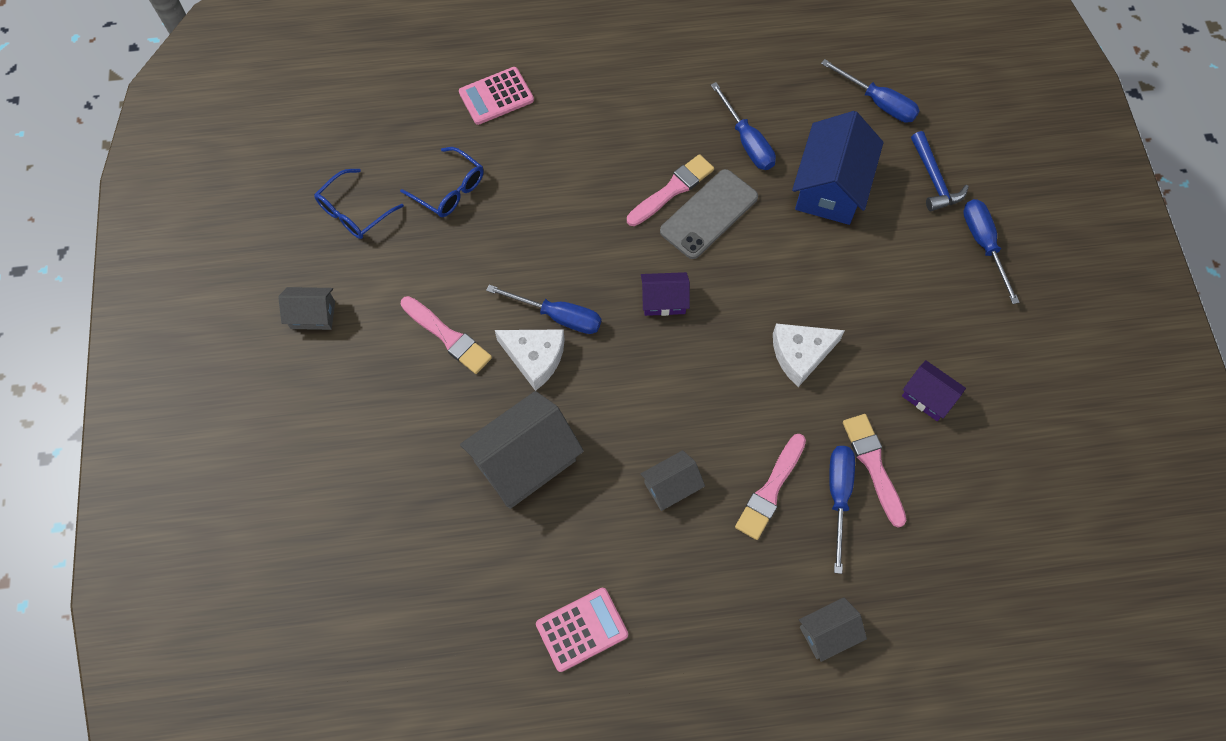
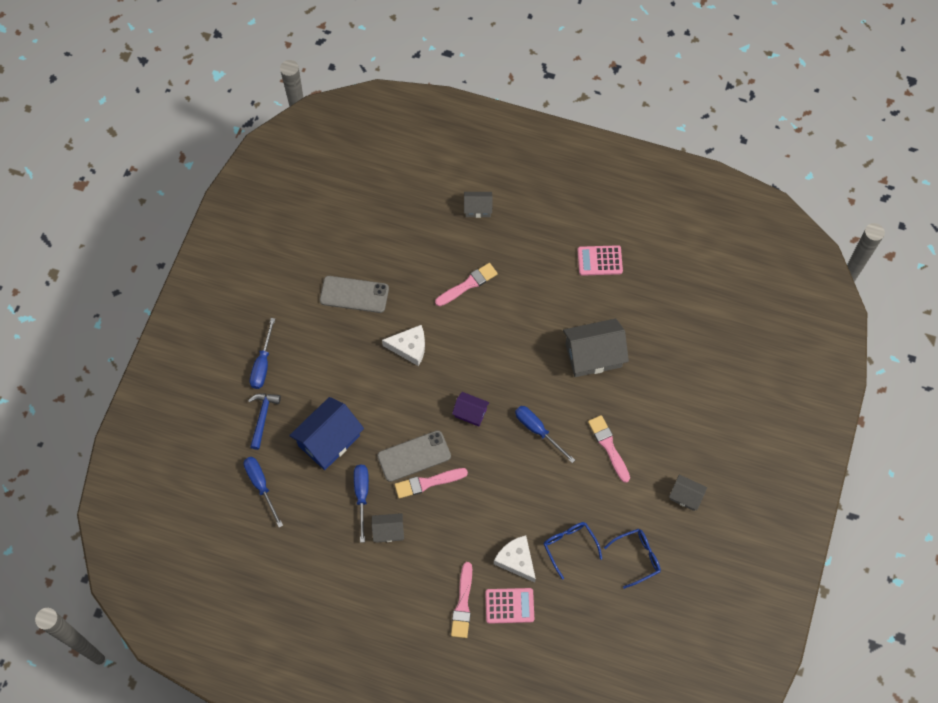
camera: 155 degrees left, 0 degrees up
white cheese [495,329,565,391] -> white cheese moved to [494,535,536,583]
grey house [641,450,705,511] -> grey house moved to [372,513,404,543]
blue screwdriver [829,446,855,574] -> none
pink brush [843,414,907,528] -> pink brush moved to [451,562,472,638]
purple house [902,360,966,421] -> grey phone [320,276,389,313]

